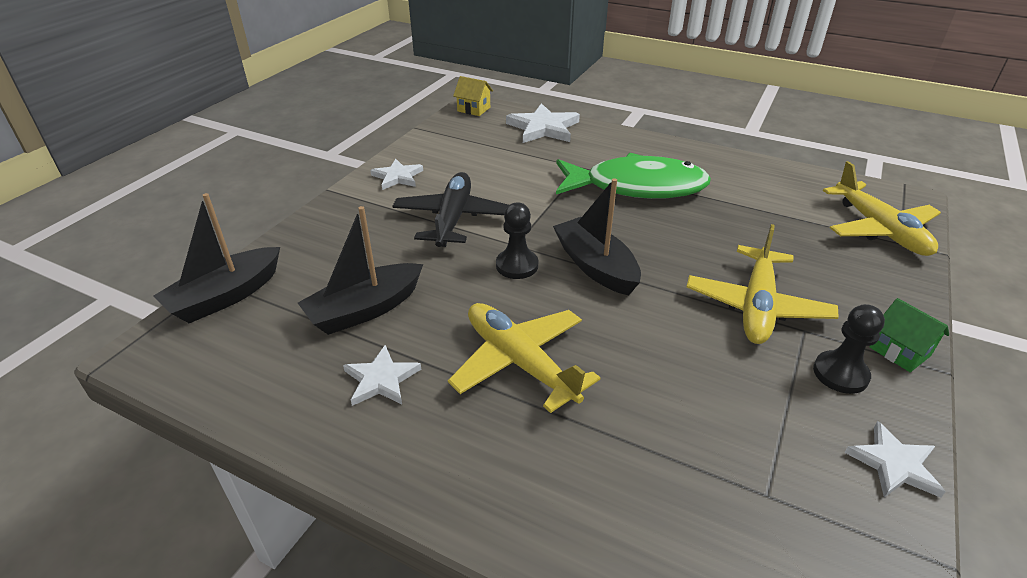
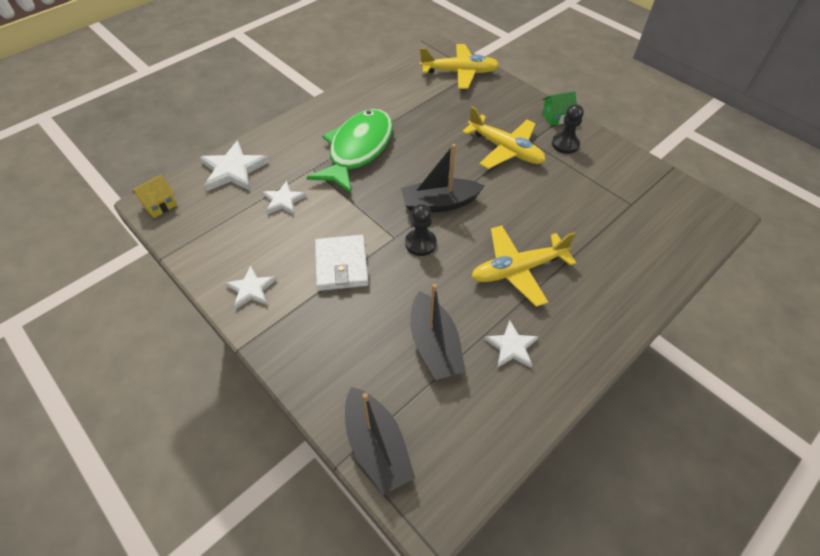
camera: 70 degrees left, 15 degrees up
black plane [392,172,509,247] -> white wallet [315,235,369,291]
white star [845,421,946,498] -> white star moved to [262,181,307,215]

